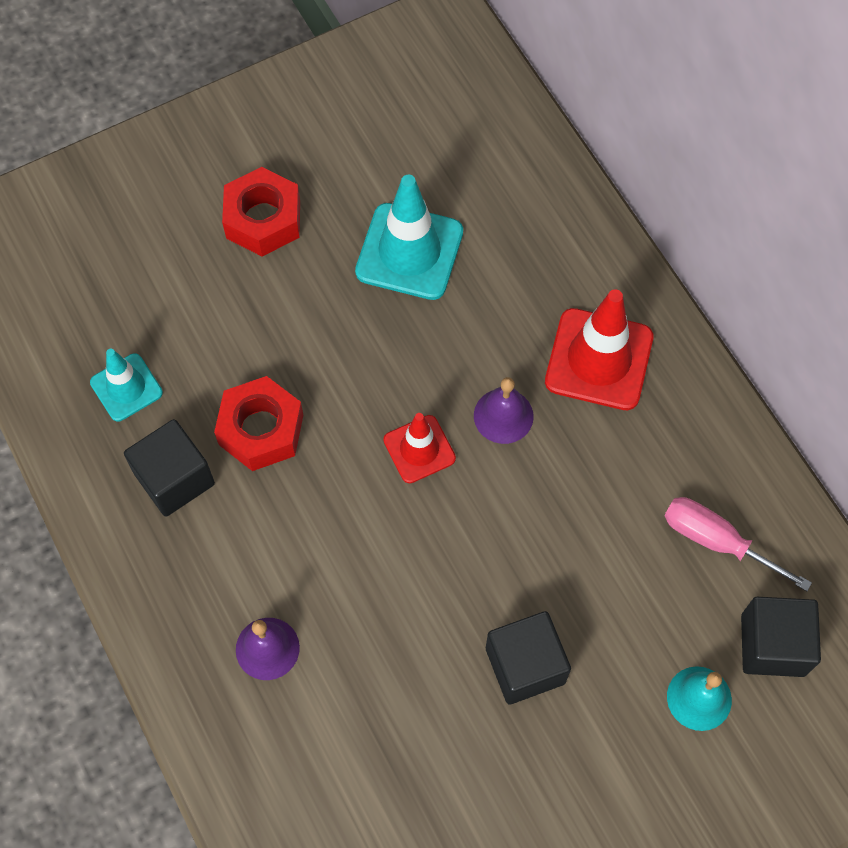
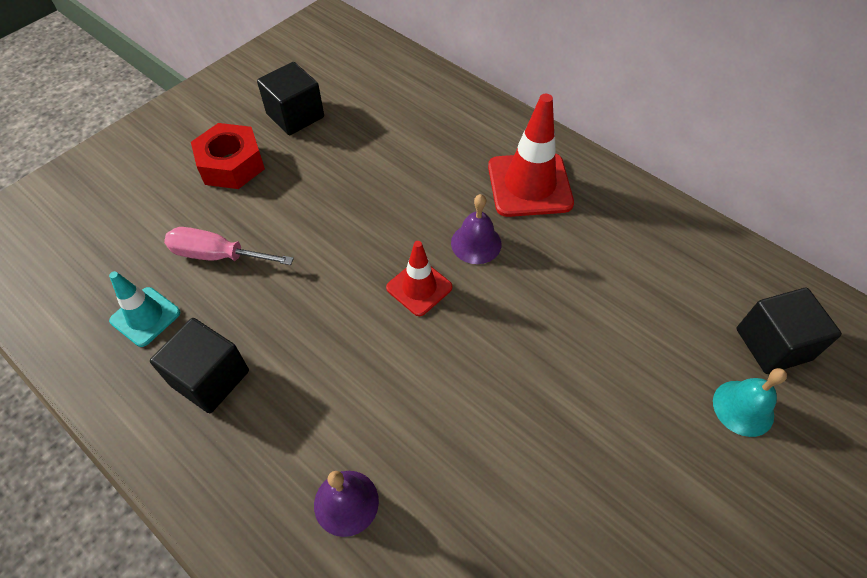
camera: 20 degrees left, 10 degrees down
red nut [214,376,303,471] -> none
turquoise traffic cone [355,175,463,300] -> none
black cube [486,611,571,704] -> black cube moved to [257,62,324,135]
pink screwdriver [664,497,812,591] -> pink screwdriver moved to [164,227,294,265]

